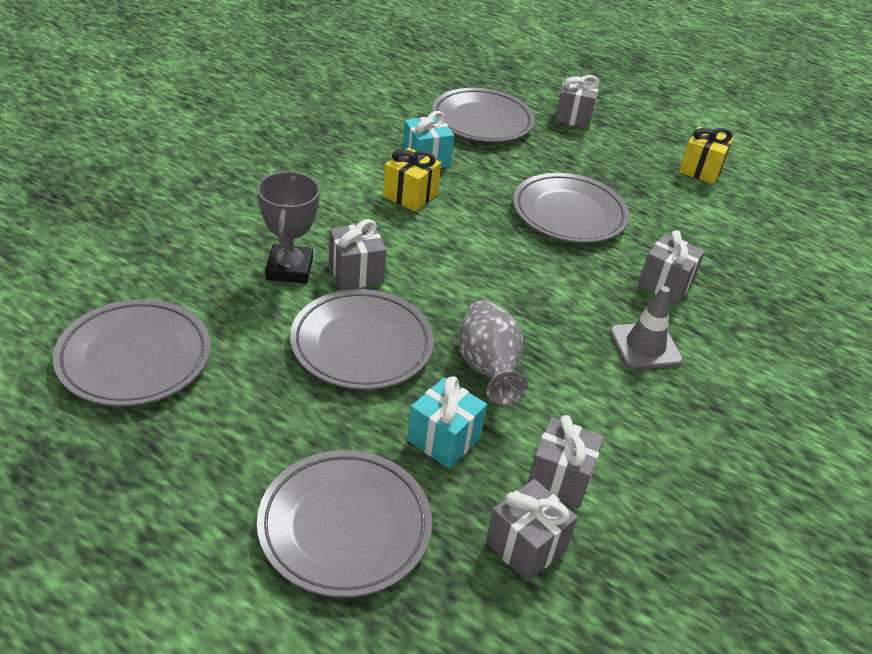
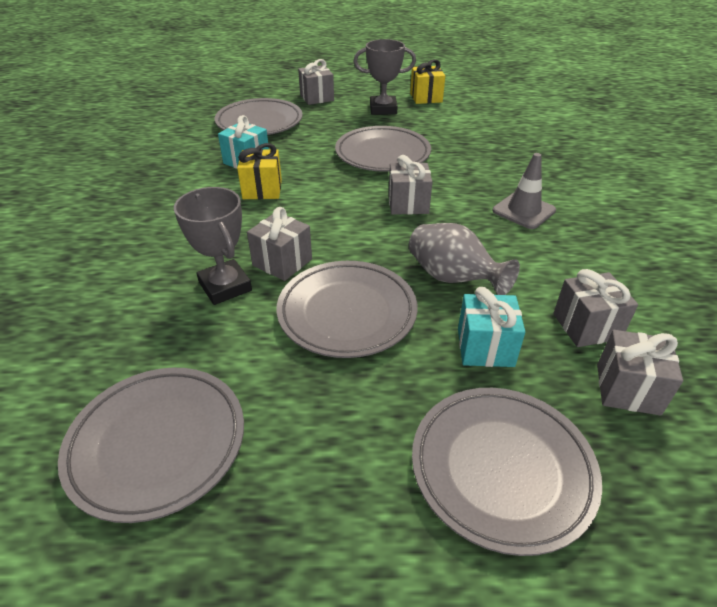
camera: 30 degrees left, 0 degrees up
grey gift [638,230,705,304] -> grey gift moved to [389,155,432,215]
none -> grey trophy [354,39,416,115]

